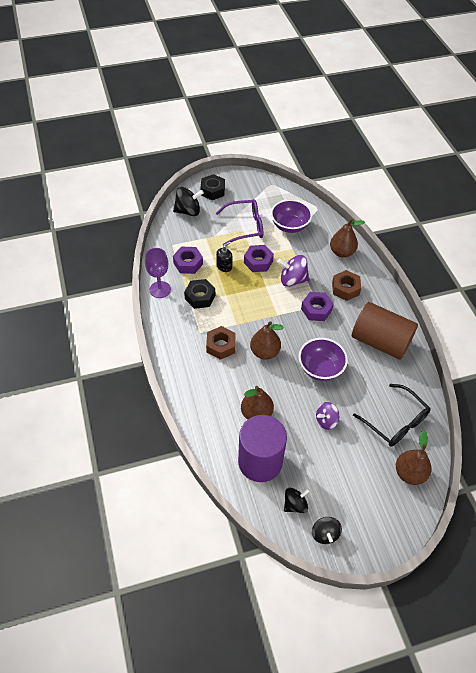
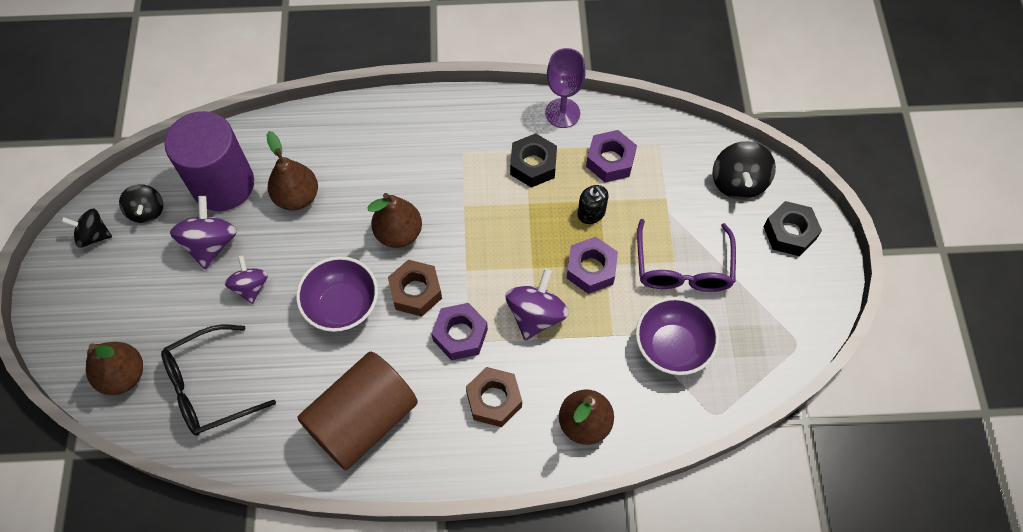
camera: 105 degrees right, 10 degrees up
brown nut [206,326,236,360] -> brown nut moved to [388,260,442,316]
none -> purple spinning top [170,196,237,269]

